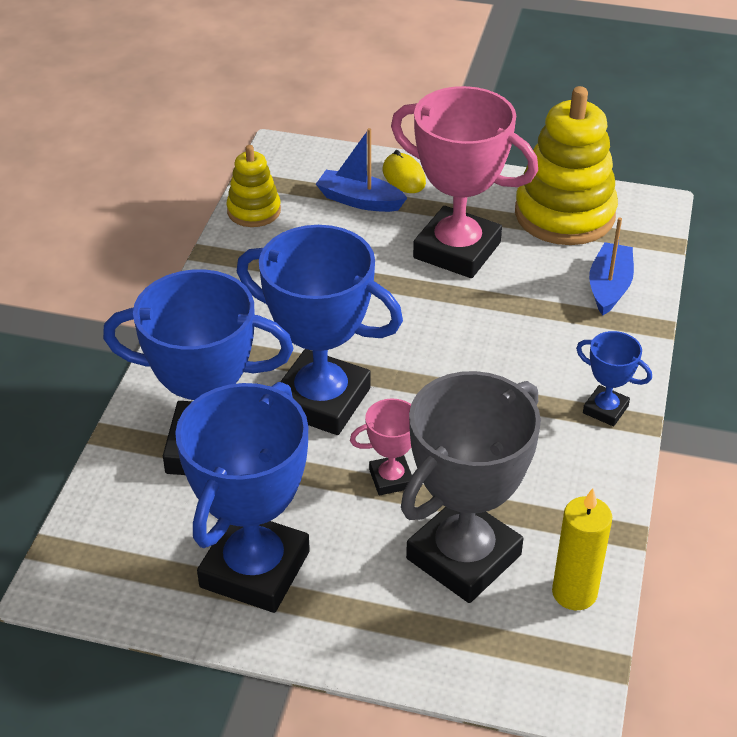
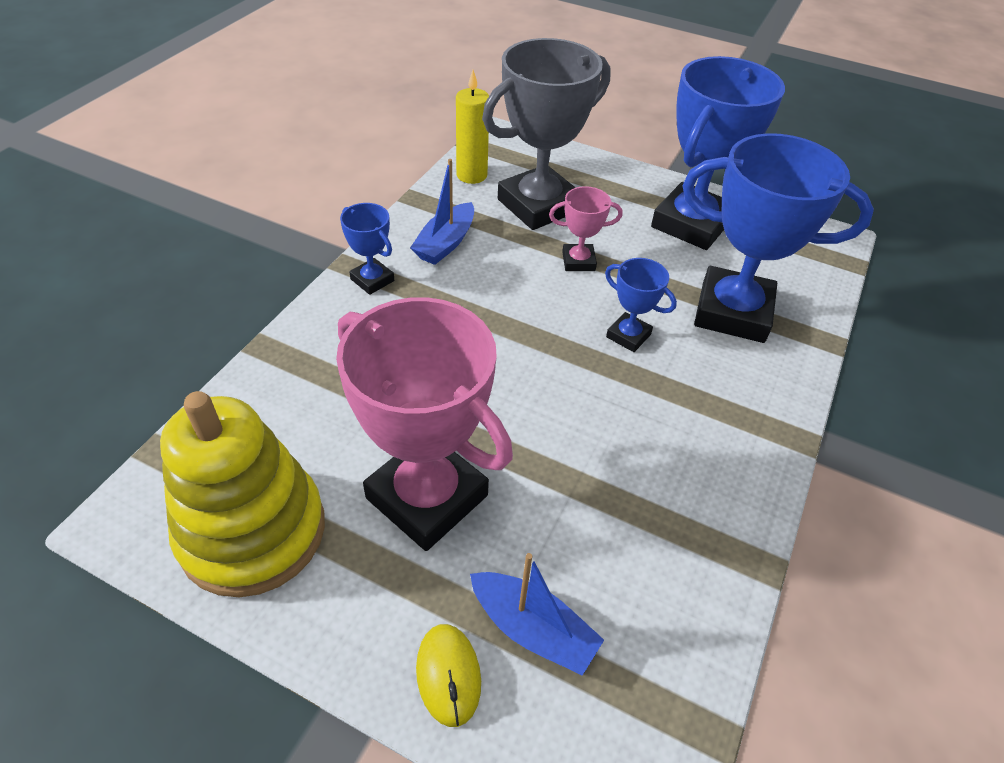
camera: 170 degrees left, 5 degrees up
yellow stacking toy [226,145,281,227] -> none
blue trophy [237,225,403,435] -> blue trophy [605,258,677,352], size x0.46
blue boat [589,217,634,316] -> blue boat moved to [410,159,474,265]

